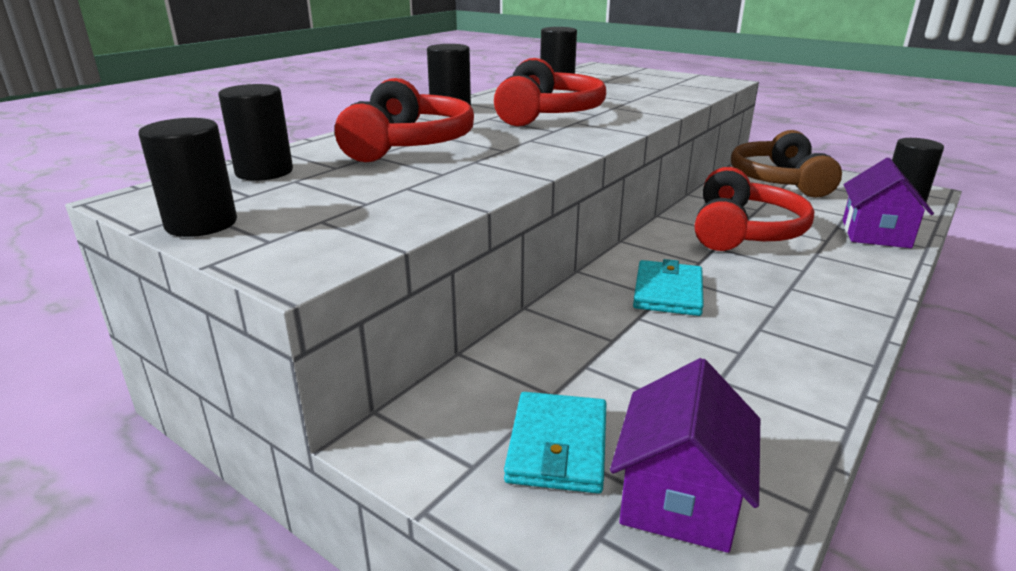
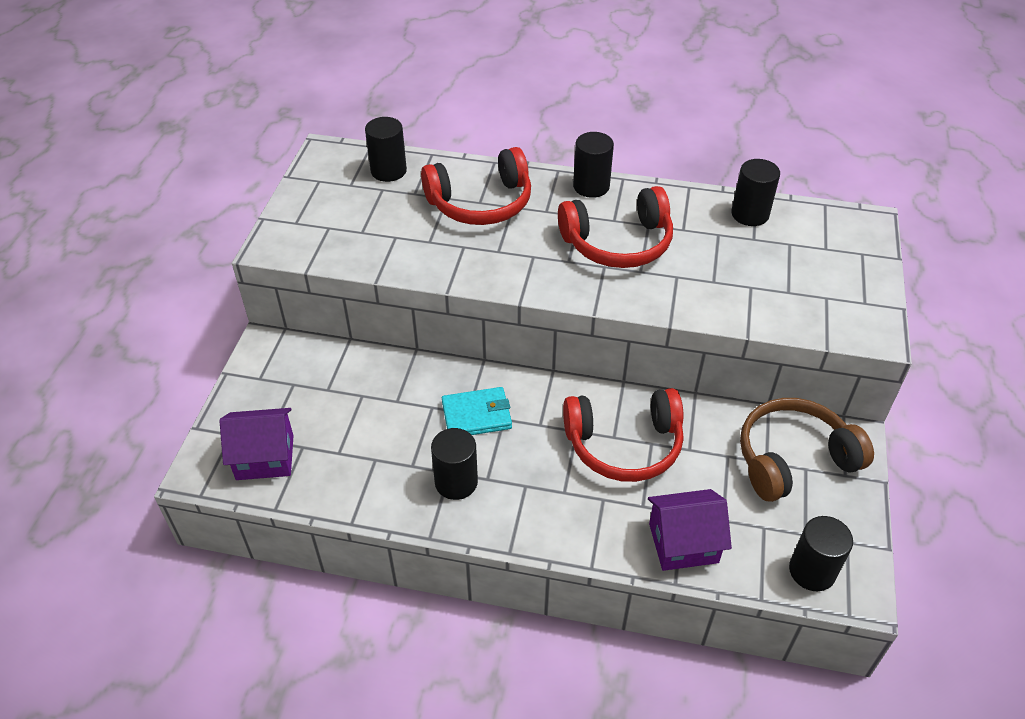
camera: 65 degrees right, 20 degrees up
black cylinder [139,118,237,237] -> black cylinder moved to [431,428,478,500]
turquoise wallet [504,392,607,494] -> none

